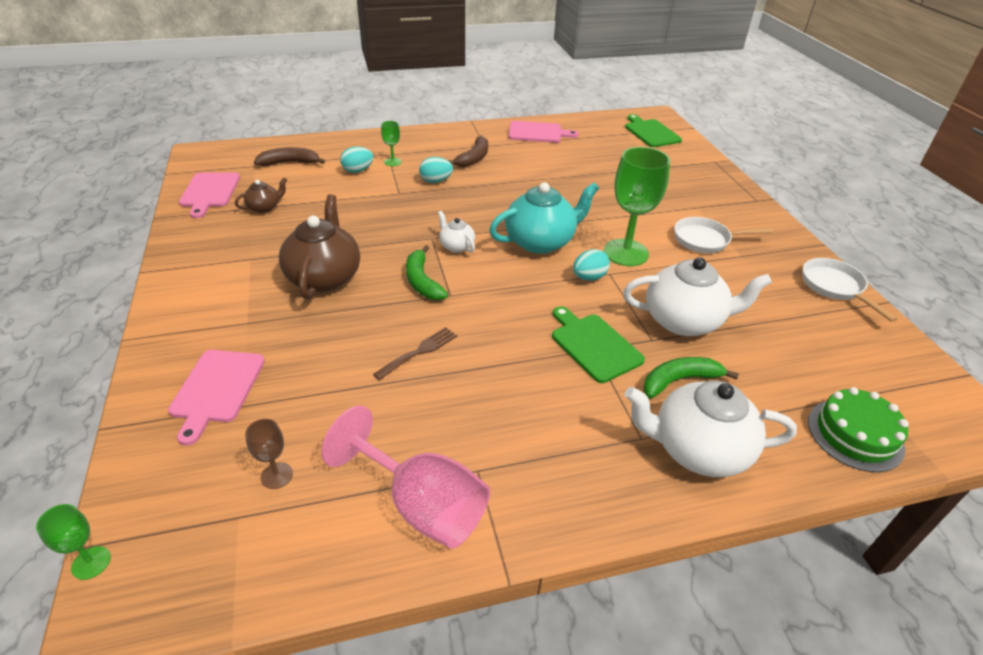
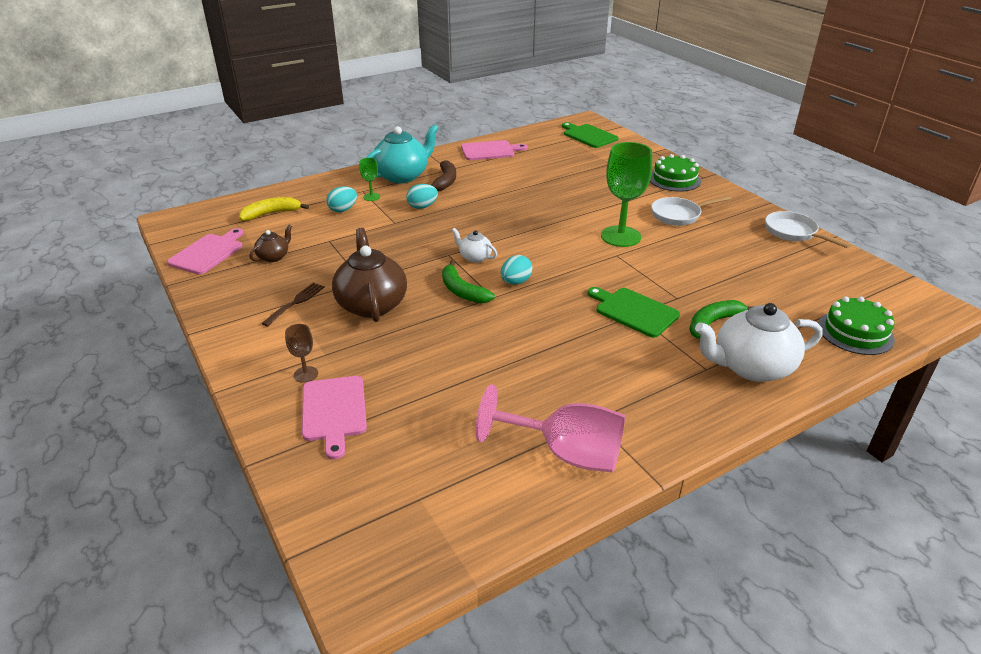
camera: 15 degrees left, 5 degrees down
green goblet [36,504,111,580] -> none
pink cutting board [179,172,240,218] -> pink cutting board turned 135 degrees counterclockwise [167,228,244,275]
brown goblet [245,419,293,489] -> brown goblet moved to [285,324,318,383]
brown banana [254,147,325,166] -> yellow banana [239,197,309,221]
brown fork [373,327,457,380] -> brown fork moved to [261,282,325,327]
turquoise teapot [489,182,599,254] -> turquoise teapot moved to [366,124,438,183]
turquoise egg [573,249,610,281] -> turquoise egg moved to [501,255,533,284]
white teapot [623,257,772,336] -> none
none -> green cake [650,154,701,192]

